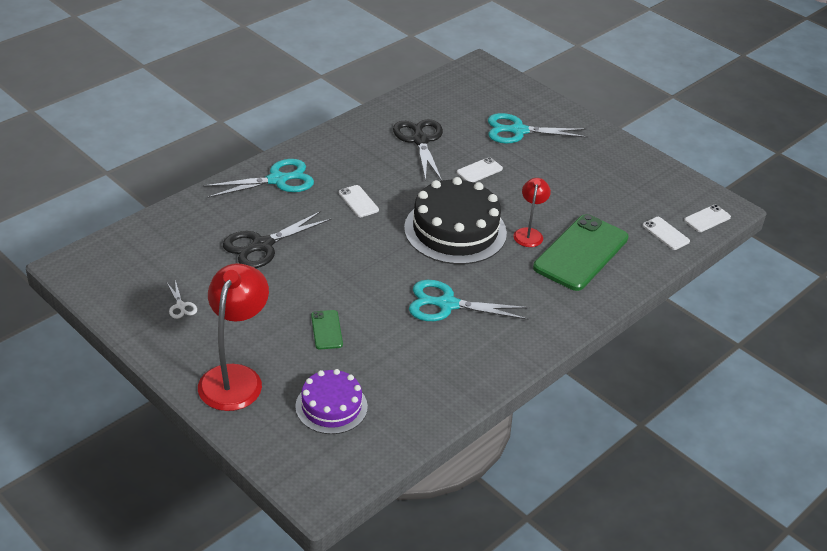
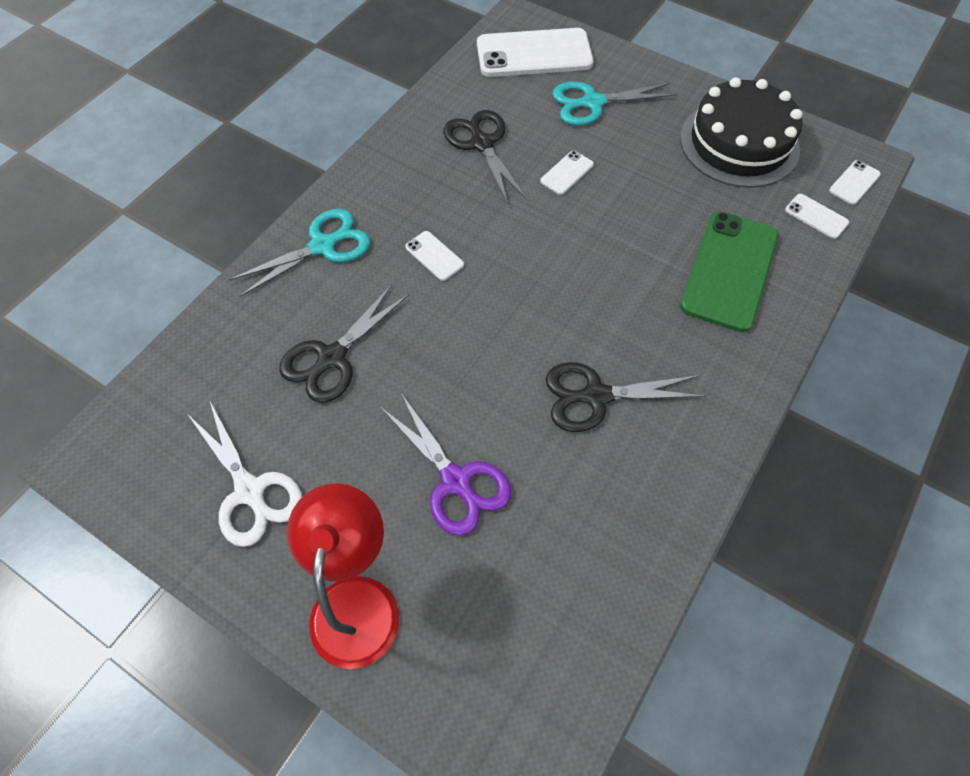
camera: 10 degrees left, 20 degrees up
white scissors [167,280,197,319] -> white scissors [188,401,302,547], size x2.17
purple cake [295,369,368,434] -> none
green phone [311,310,343,349] -> purple scissors [380,393,511,536]
black cake [404,177,507,264] -> black cake moved to [680,77,803,188]
turquoise scissors [409,280,530,321] -> black scissors [546,362,706,432]
red lamp [514,178,551,247] -> none
none -> white phone [477,28,594,77]

